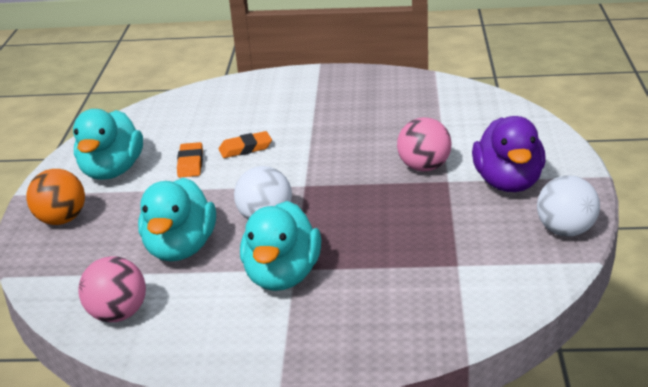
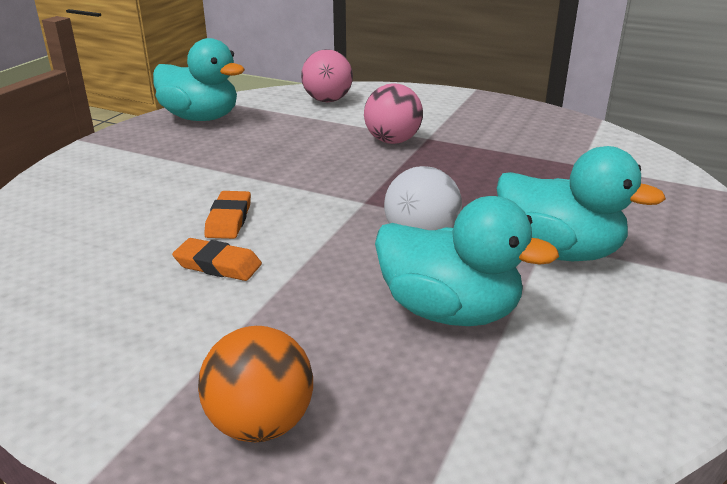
camera: 70 degrees left, 0 degrees up
turquoise duck [73,109,143,180] -> turquoise duck moved to [153,38,245,121]
pink ball [78,256,146,322] -> pink ball moved to [301,49,353,102]
purple duck [472,116,546,192] -> none
white ball [537,175,600,237] -> none

